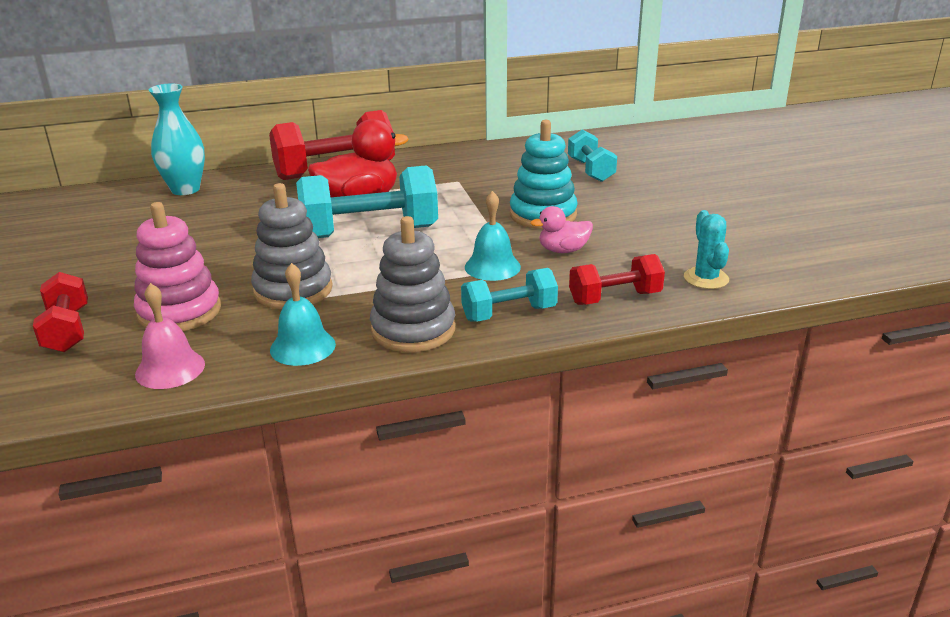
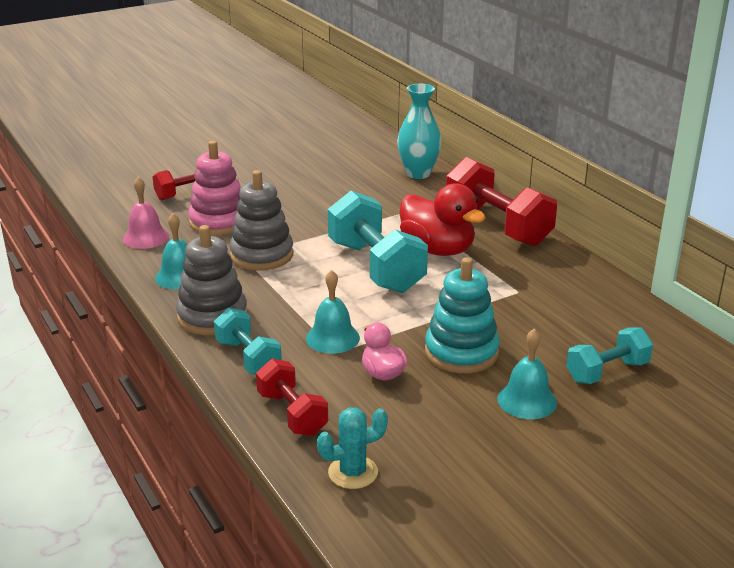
camera: 75 degrees right, 0 degrees up
none -> turquoise bell [497,328,557,419]

